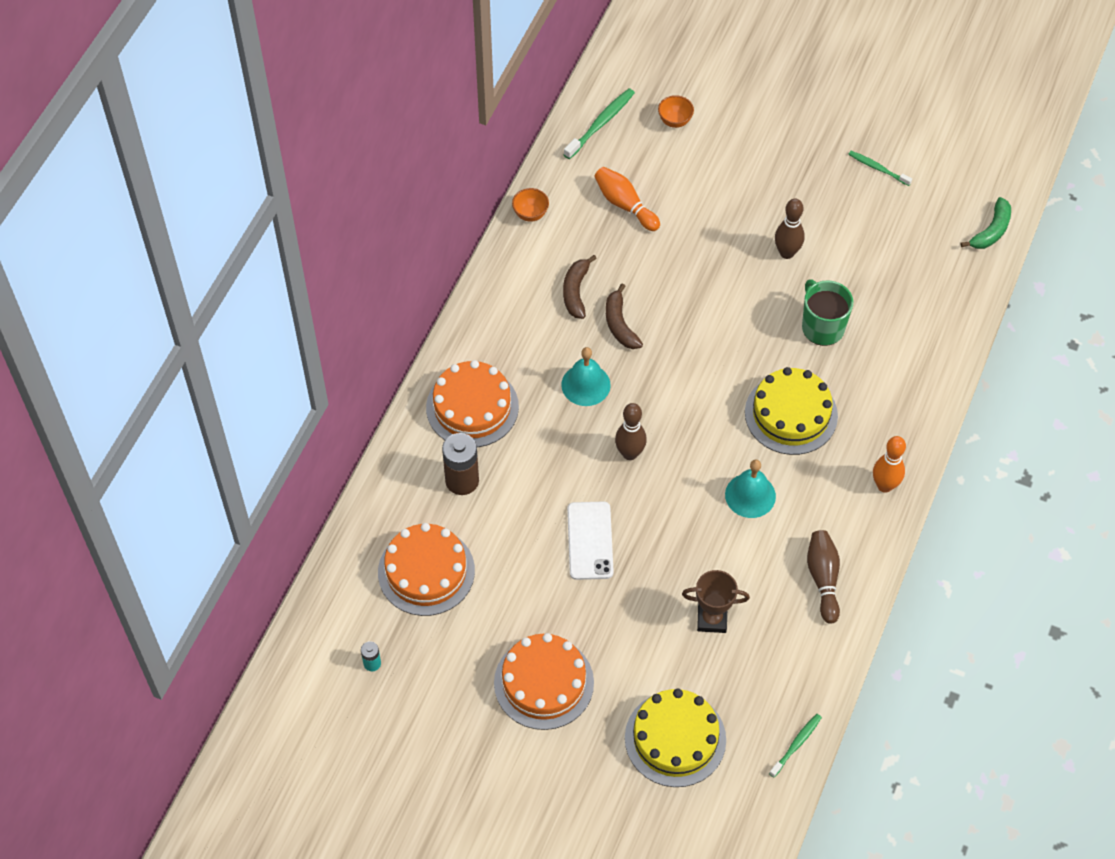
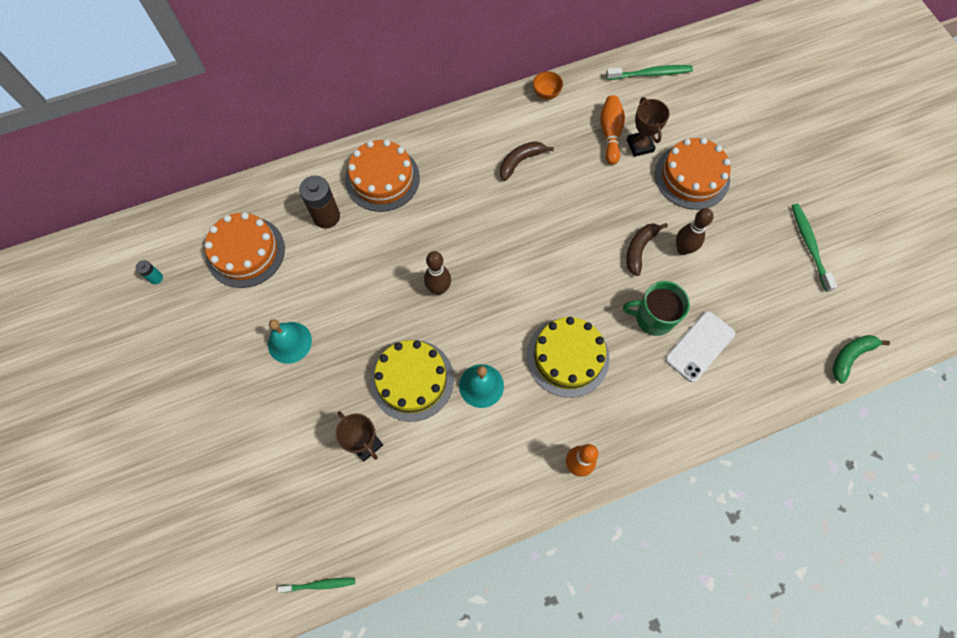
camera: 45 degrees right, 10 degrees up
orange cake [494,633,594,730] -> orange cake moved to [655,138,731,210]
turquoise bell [561,347,611,406] -> turquoise bell moved to [268,319,312,364]
white phone [567,501,614,580] -> white phone moved to [665,311,735,382]
brown banana [606,284,643,349] -> brown banana moved to [626,223,668,276]
yellow cake [625,689,726,787] -> yellow cake moved to [370,340,454,422]
orange bowl [658,95,694,128] -> none
green mug [802,279,853,346] -> green mug turned 105 degrees counterclockwise [623,281,690,336]
brown bowling pin [807,530,840,624] -> none
green toothbrush [848,151,912,186] -> green toothbrush [791,204,837,292], size x1.55
green banana [961,197,1011,249] -> green banana turned 150 degrees clockwise [832,335,890,384]
none -> brown trophy [627,97,670,157]

